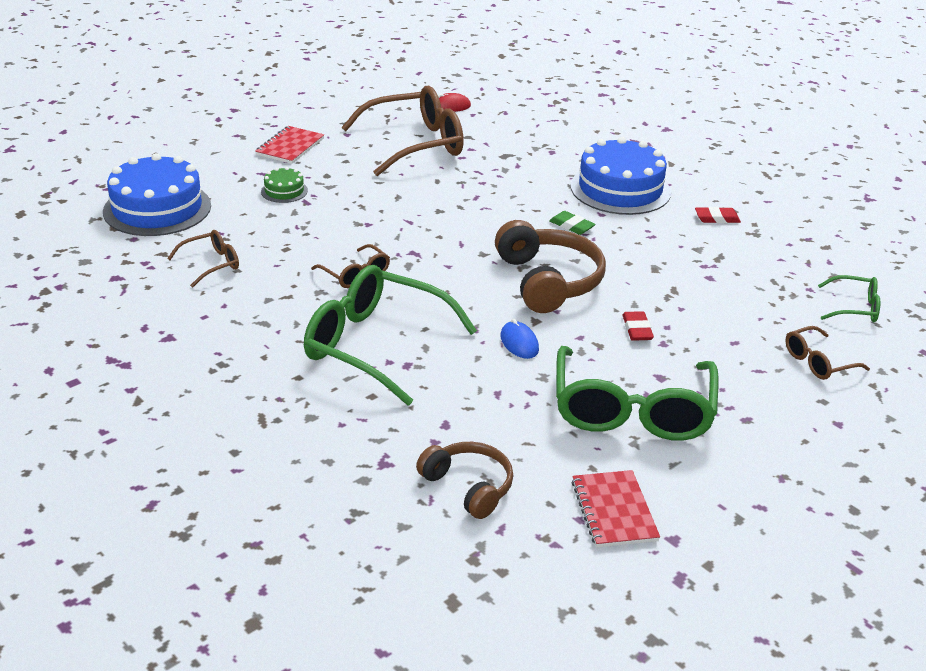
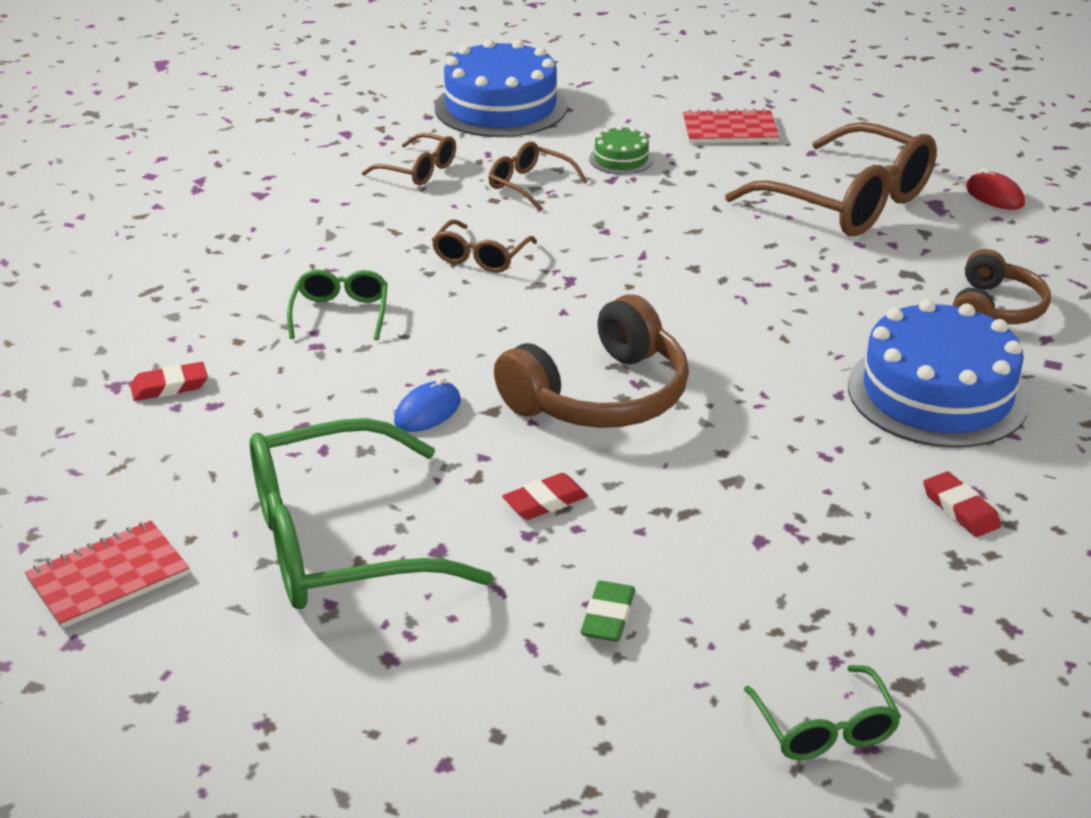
camera: 65 degrees right, 0 degrees up
green glasses [304,265,477,406] -> green glasses [287,269,388,340], size x0.48
brown headphones [416,442,513,519] -> brown headphones moved to [952,249,1051,324]
green eraser [549,211,596,235] -> green eraser moved to [580,581,635,642]
brown glasses [785,326,870,380] -> brown glasses moved to [489,142,587,211]
none -> red eraser [130,362,208,401]

